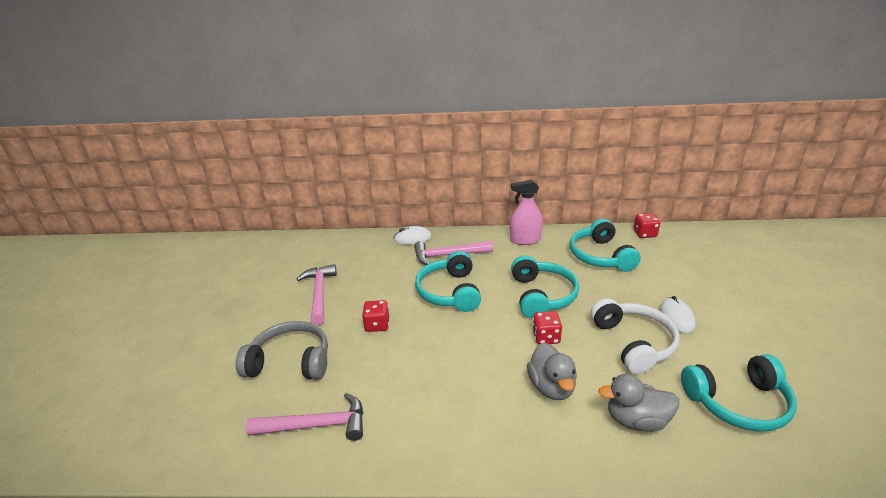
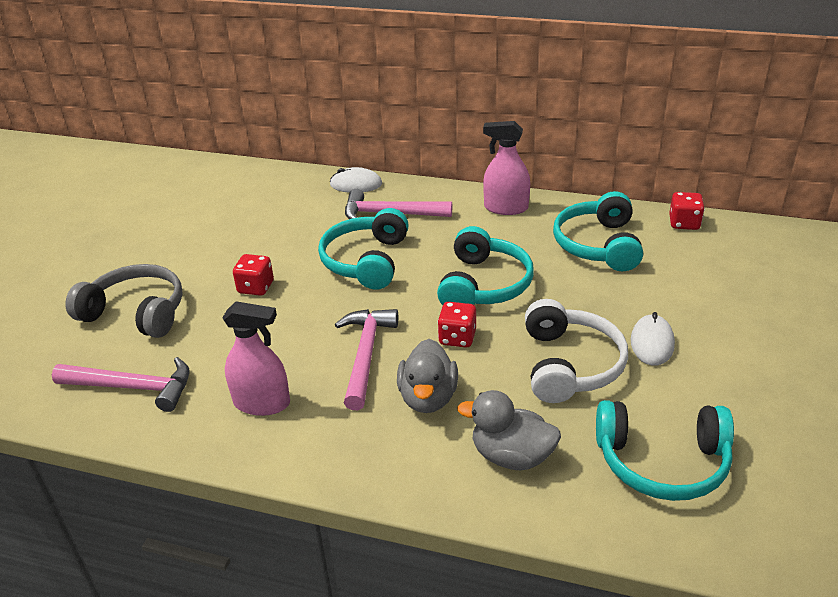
camera: 15 degrees right, 5 degrees up
pink hammer [296,264,337,325] -> pink hammer moved to [335,309,398,410]
none -> pink spray bottle [223,301,290,416]

